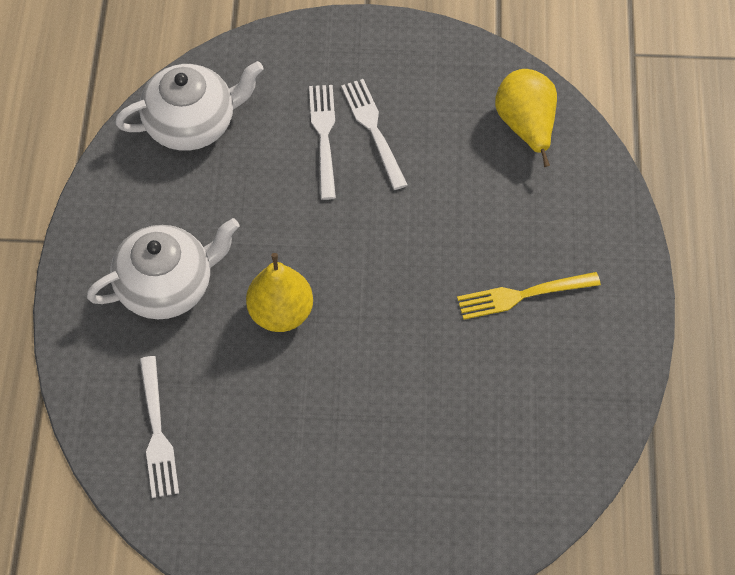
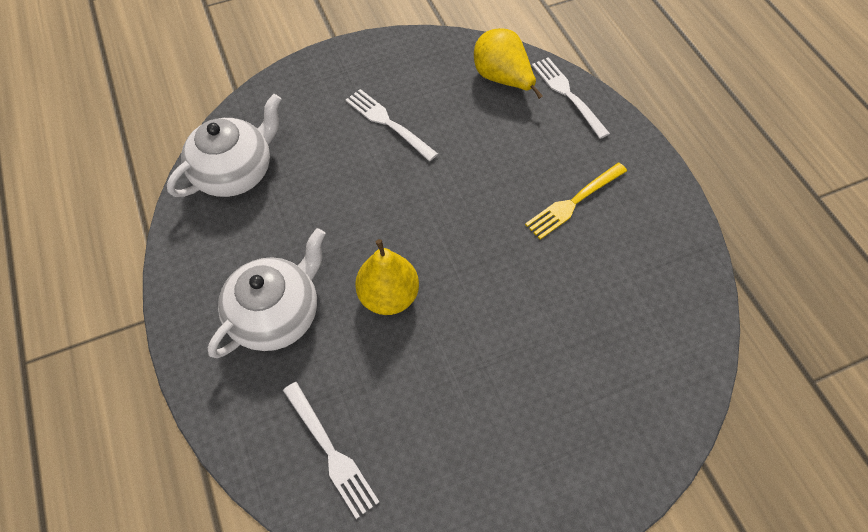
camera: 25 degrees left, 0 degrees up
white fork [309,85,336,200] -> white fork moved to [532,57,610,139]

